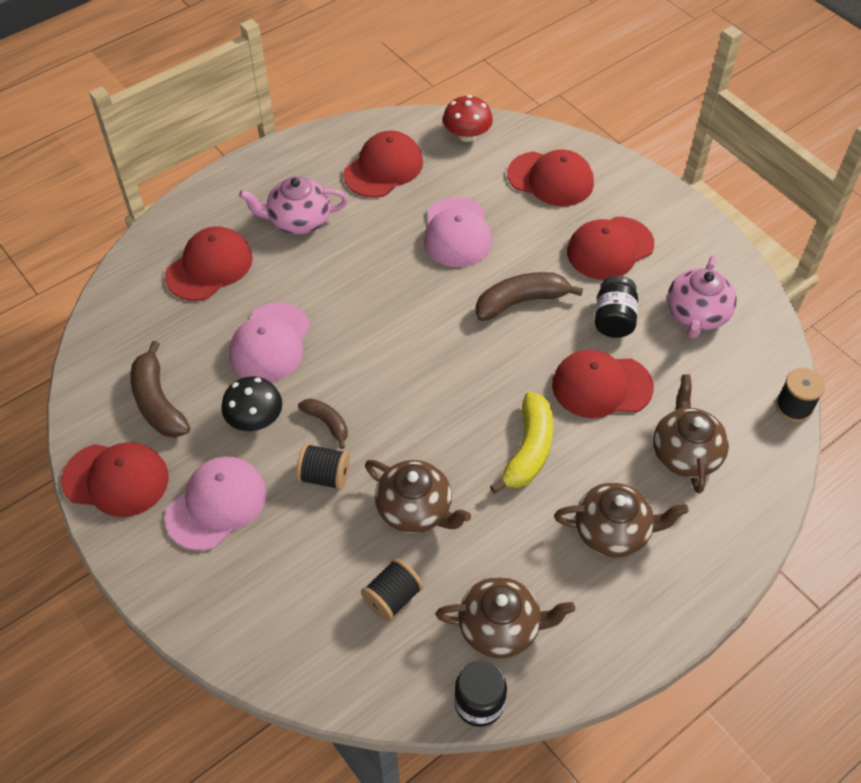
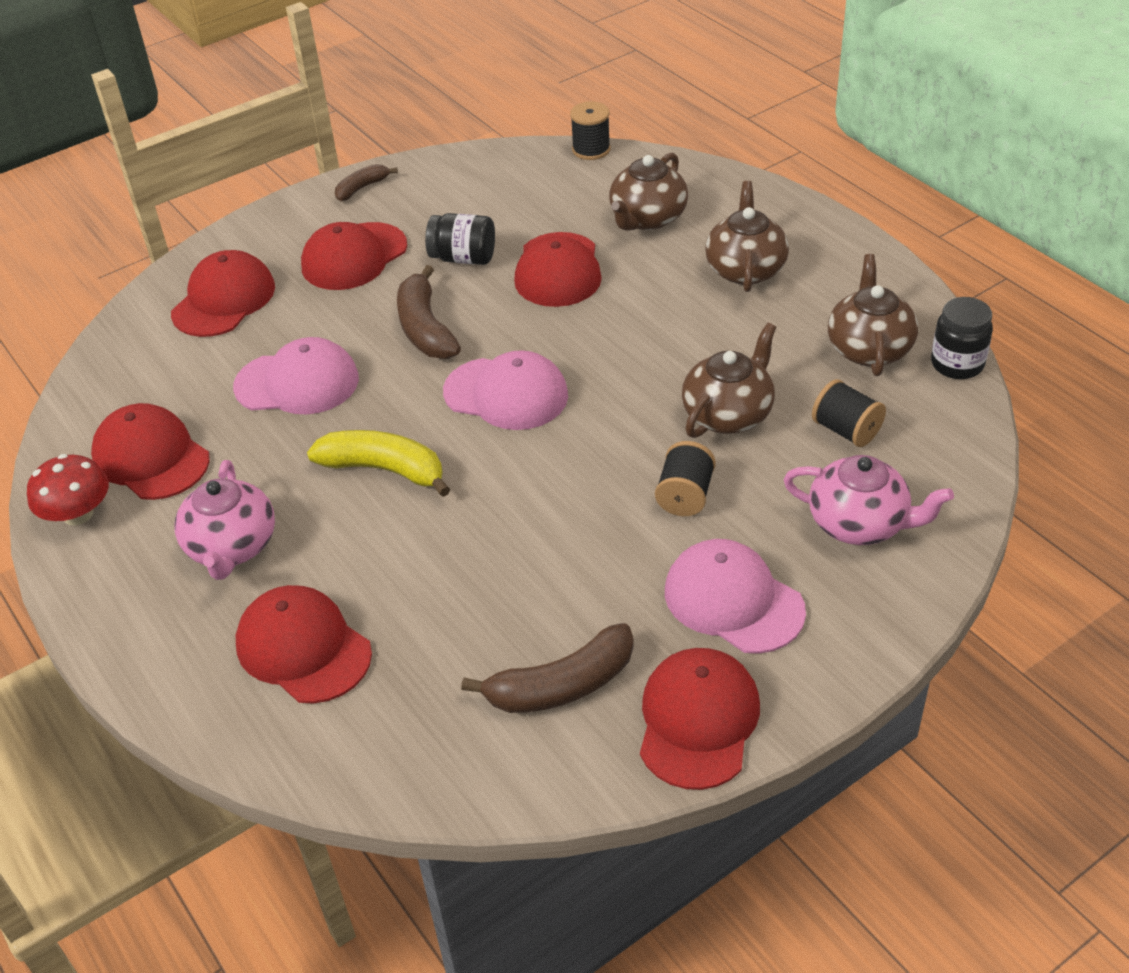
camera: 85 degrees left, 10 degrees down
black mushroom [221,376,282,431] -> none
pink cap [229,302,311,382] -> pink cap moved to [443,350,568,430]
brown banana [298,398,348,449] -> brown banana moved to [335,164,398,201]
red mushroom [443,95,493,142] -> red mushroom moved to [27,454,109,526]
yellow banana [490,392,553,493] -> yellow banana moved to [307,430,450,497]
red cap [567,217,654,280] -> red cap turned 75 degrees clockwise [301,222,407,290]
brown teapot [653,375,729,493] -> brown teapot turned 60 degrees counterclockwise [609,153,688,231]
pink teapot [667,255,737,339] -> pink teapot moved to [784,455,954,545]

